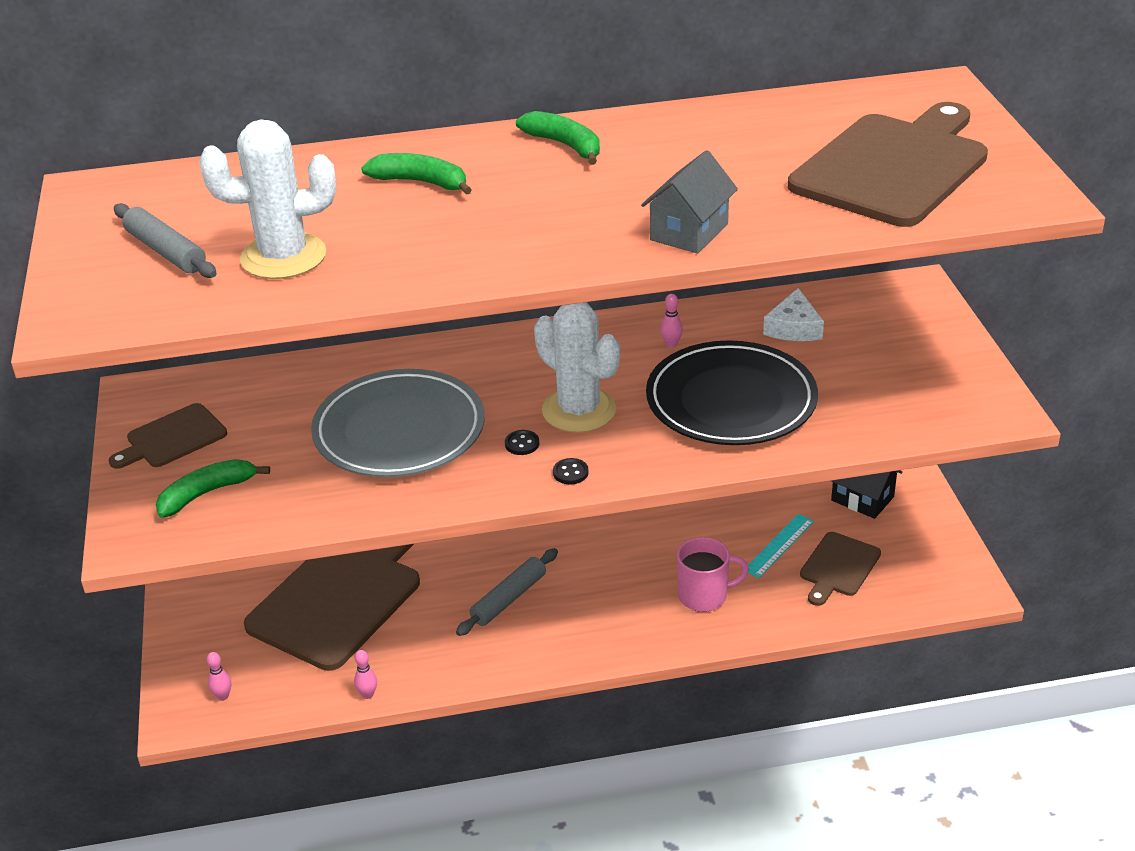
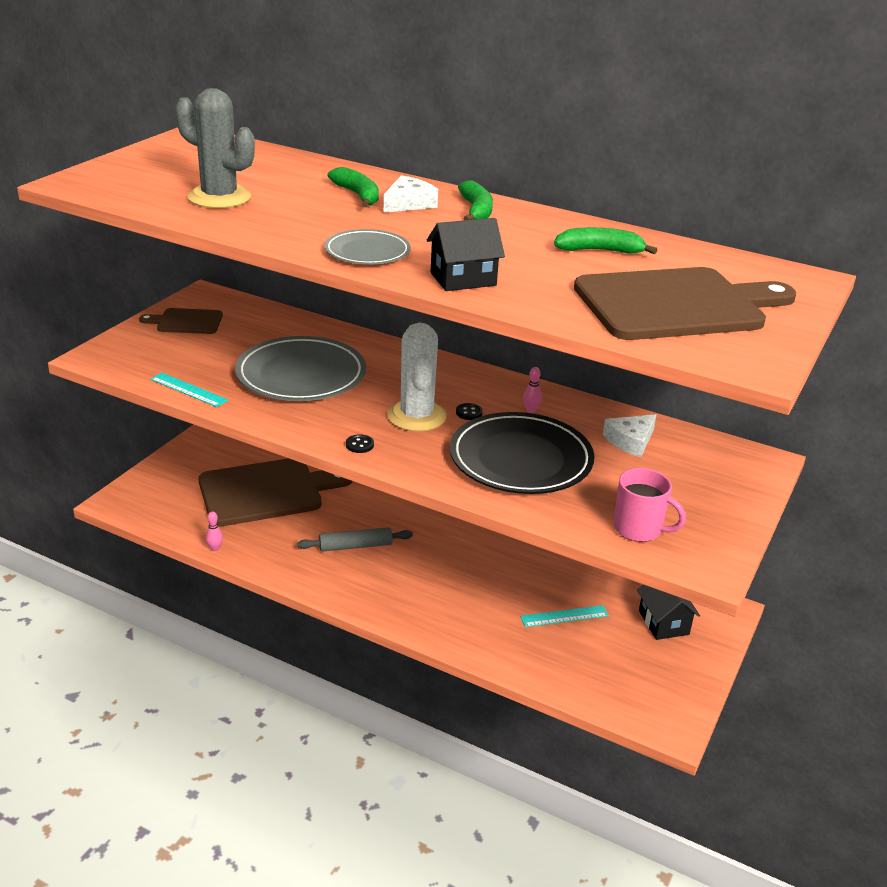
camera: 35 degrees right, 5 degrees down
grey rolling pin [114,203,217,278] -> none
green banana [156,459,270,518] -> green banana moved to [554,227,657,254]
white cactus [199,119,336,279] -> grey cactus [175,88,255,208]
pink bowling pin [207,652,231,701] -> none
black button [505,430,539,455] -> black button moved to [456,403,483,420]
grey house [641,150,738,254] -> black house [427,218,505,291]
pink mug [677,537,749,612] -> pink mug moved to [613,468,686,542]
brown cutting board [800,532,881,606] -> none
none -> turquoise ruler [150,373,228,407]
none -> grey plate [324,229,411,264]
none -> white cheese [384,175,438,213]

